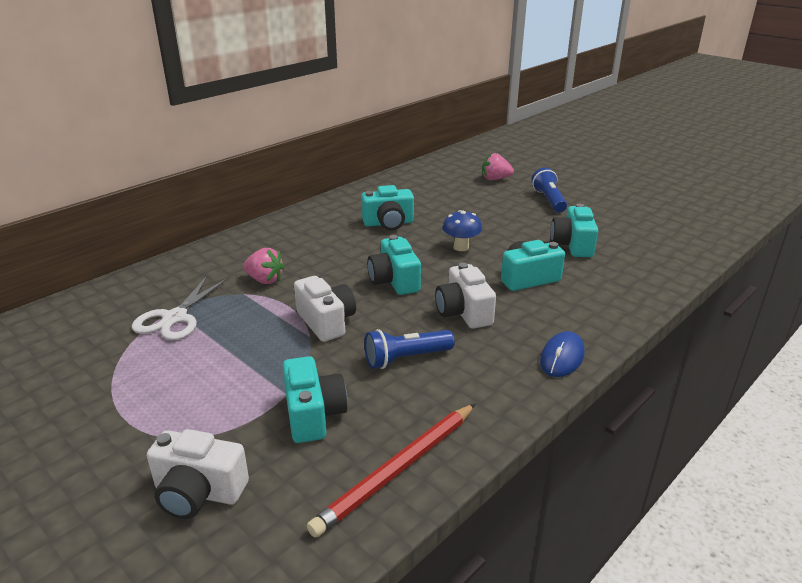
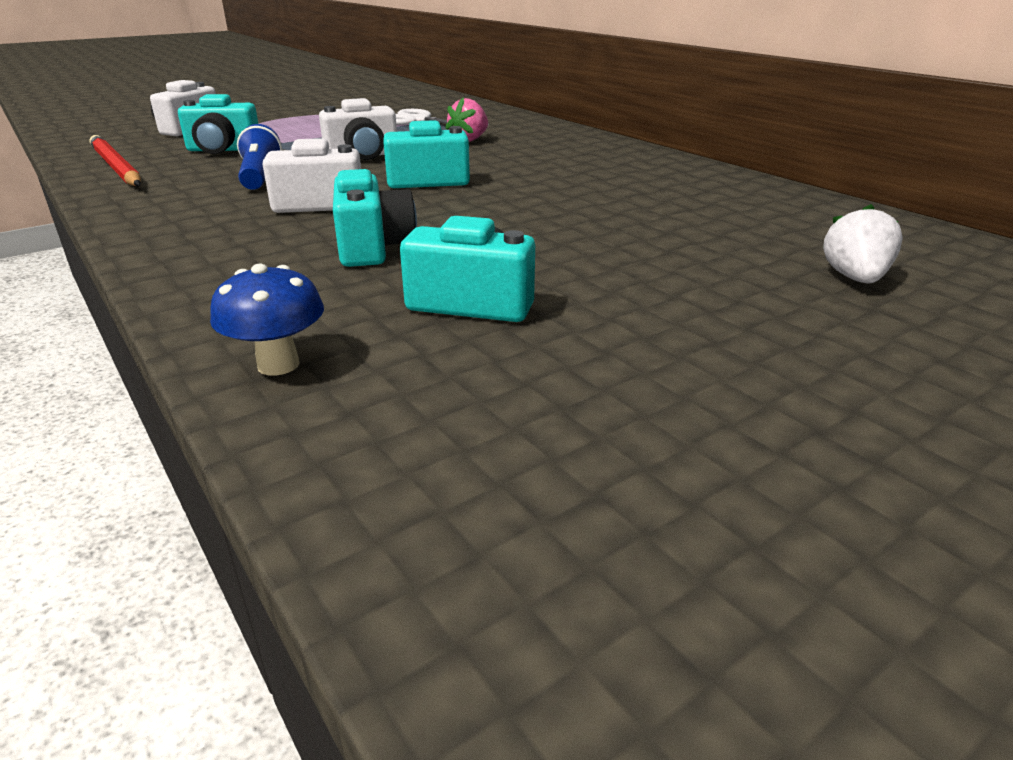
camera: 100 degrees right, 0 degrees up
turquoise camera [361,185,414,231] -> none
blue mushroom [442,210,482,251] -> blue mushroom moved to [210,264,324,376]
pink strawberry [482,153,514,180] -> white strawberry [823,204,903,283]
blue flashlight [531,168,567,212] -> none
blue mouse [540,331,585,377] -> none

